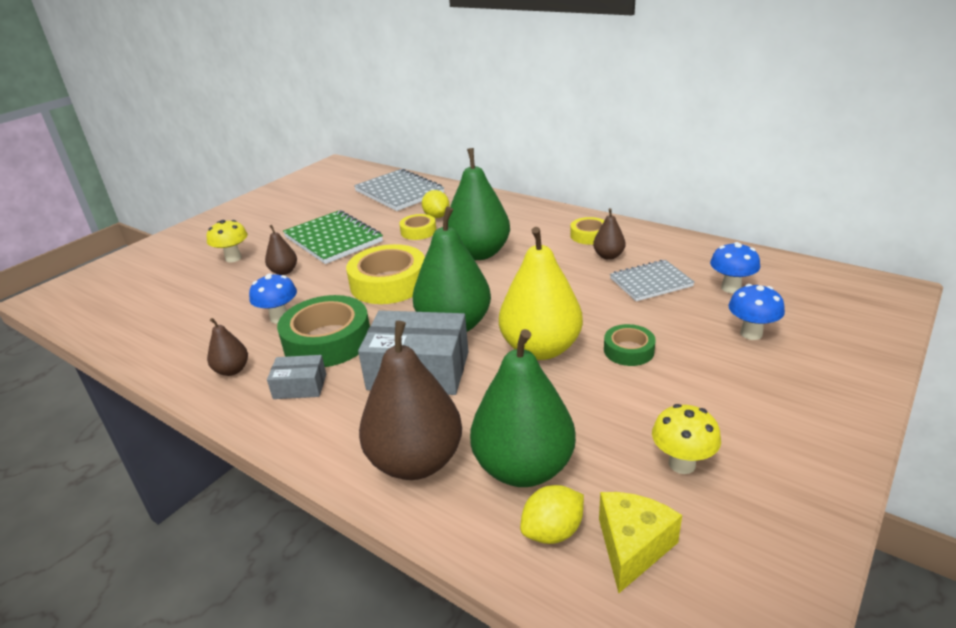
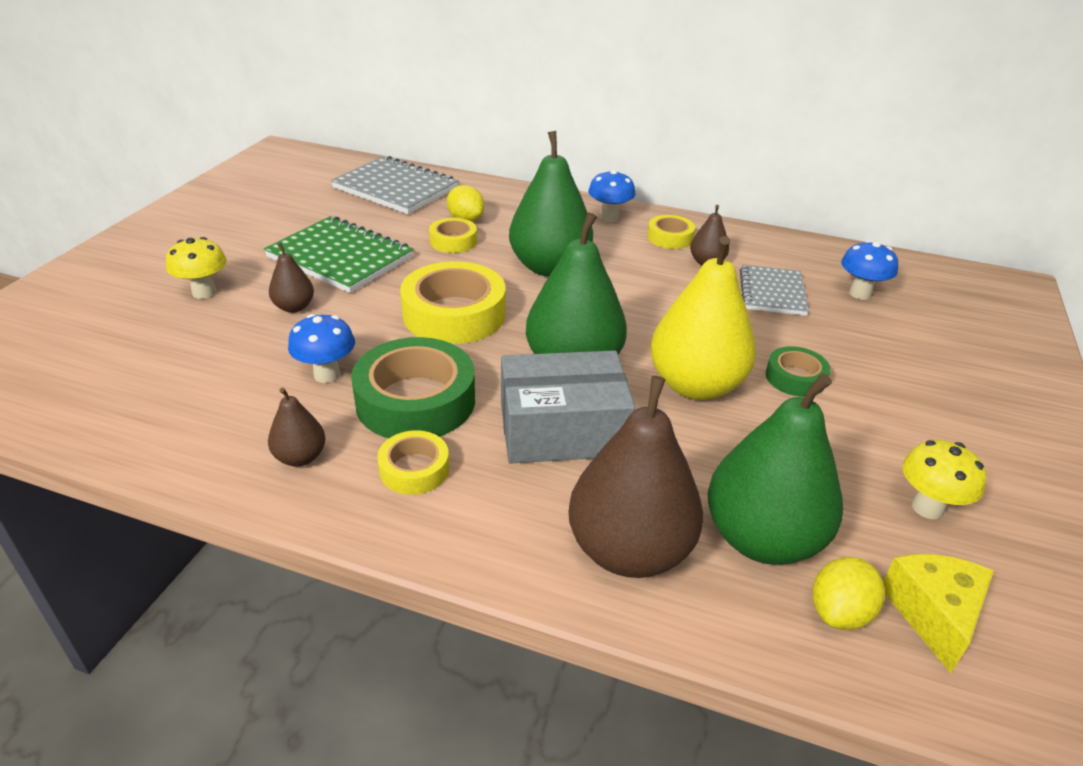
camera: 20 degrees left, 5 degrees up
grey box [267,355,326,399] -> yellow tape [377,430,449,495]
grey notebook [610,259,695,301] -> grey notebook turned 45 degrees counterclockwise [740,265,809,316]
blue mushroom [728,284,785,340] -> blue mushroom moved to [588,170,635,222]

